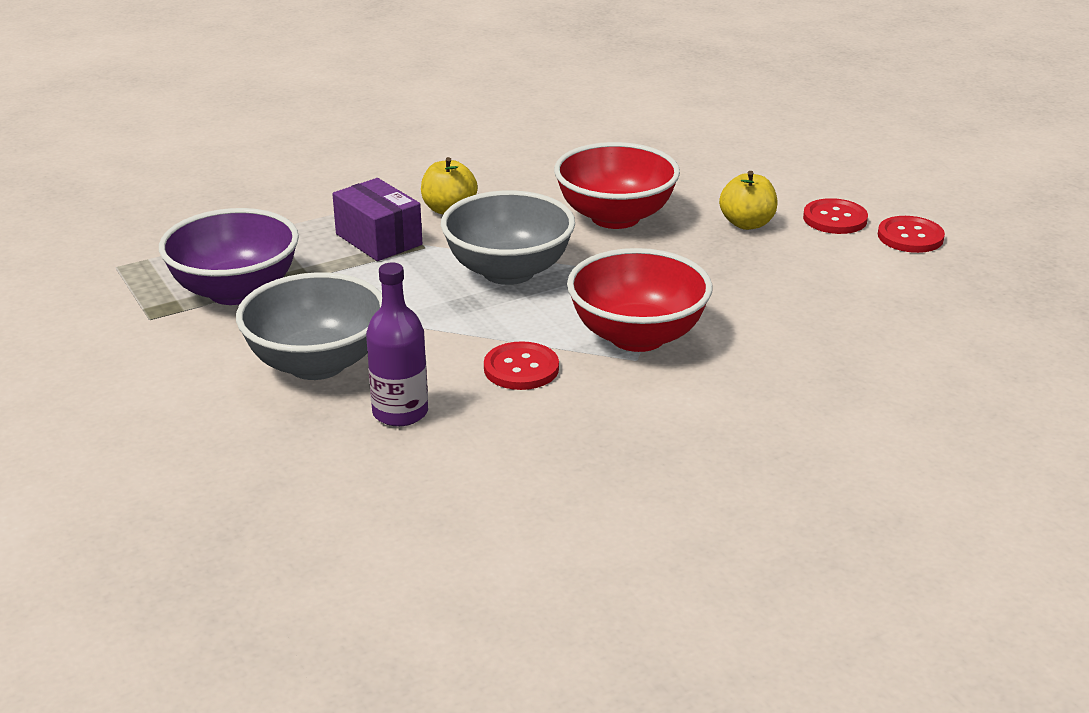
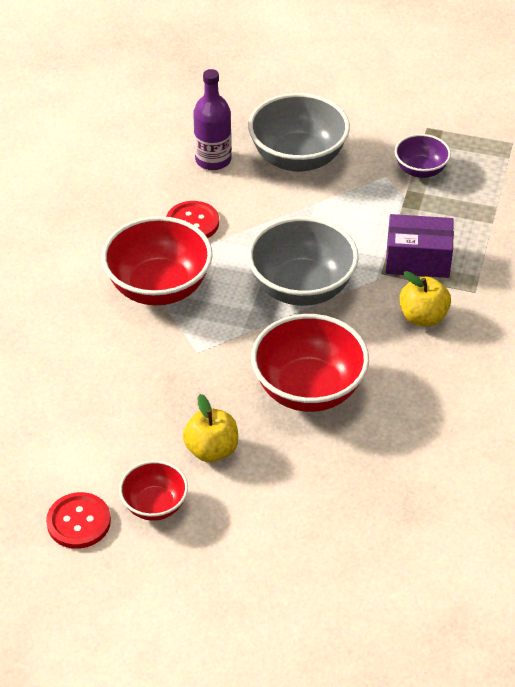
camera: 135 degrees right, 15 degrees up
purple bowl [159,208,299,305] -> purple bowl [395,134,451,178], size x0.55
red button [803,198,868,234] -> red bowl [119,460,188,521]

